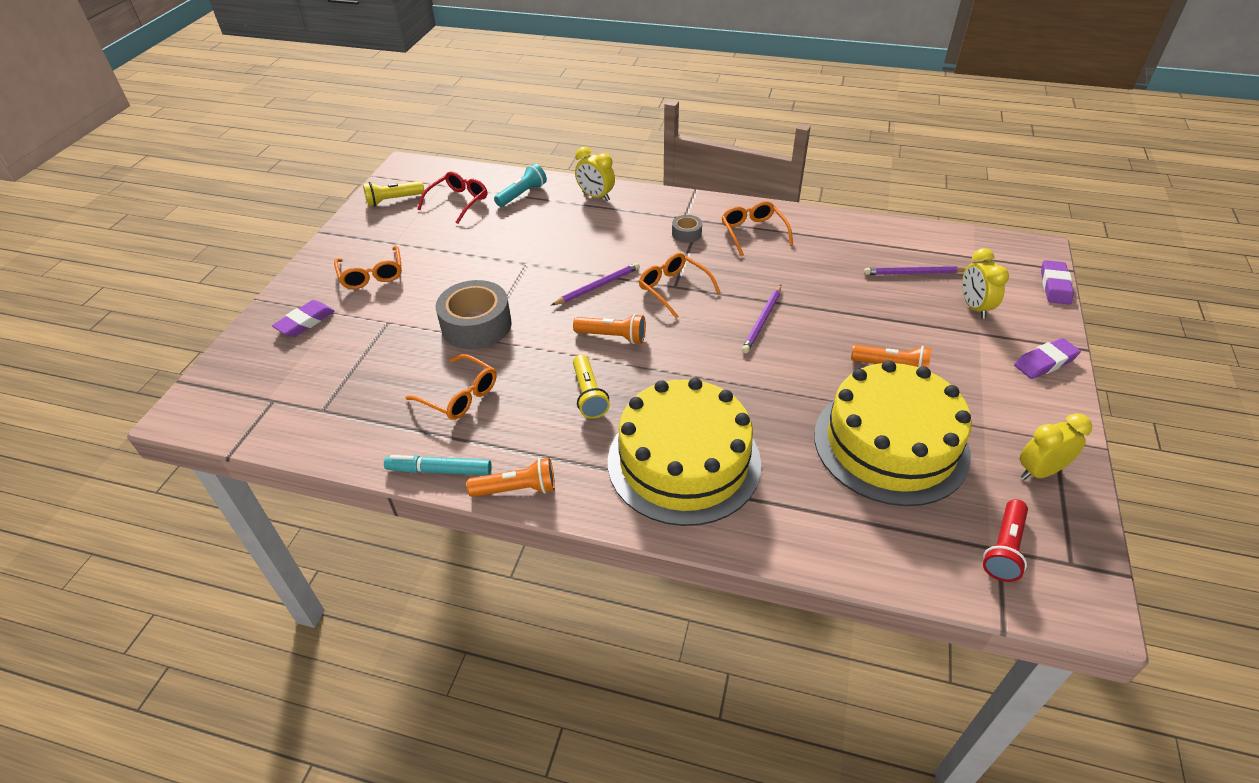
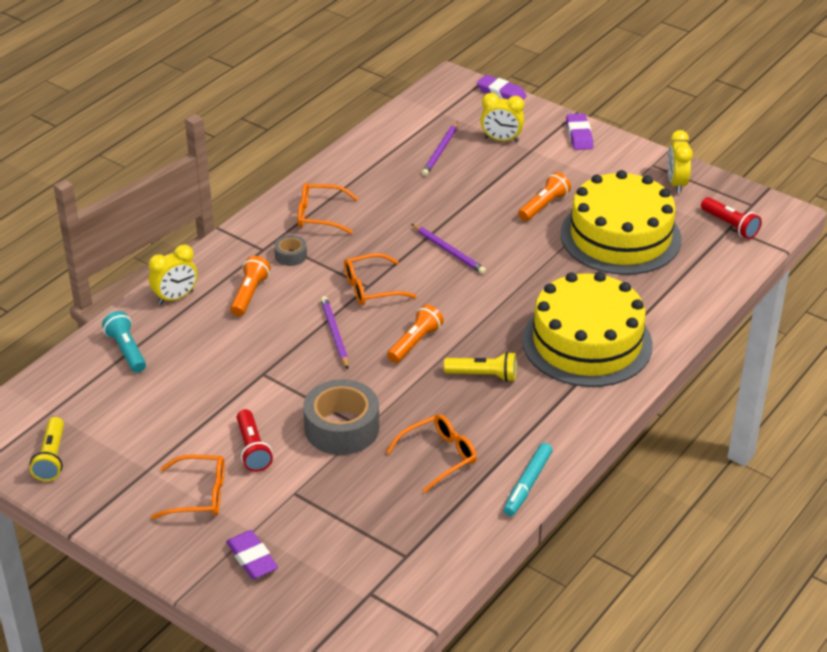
camera: 70 degrees left, 5 degrees down
red glasses [417,171,487,224] -> none
orange flashlight [466,458,555,497] -> orange flashlight moved to [230,256,271,316]
none -> red flashlight [237,409,273,472]

